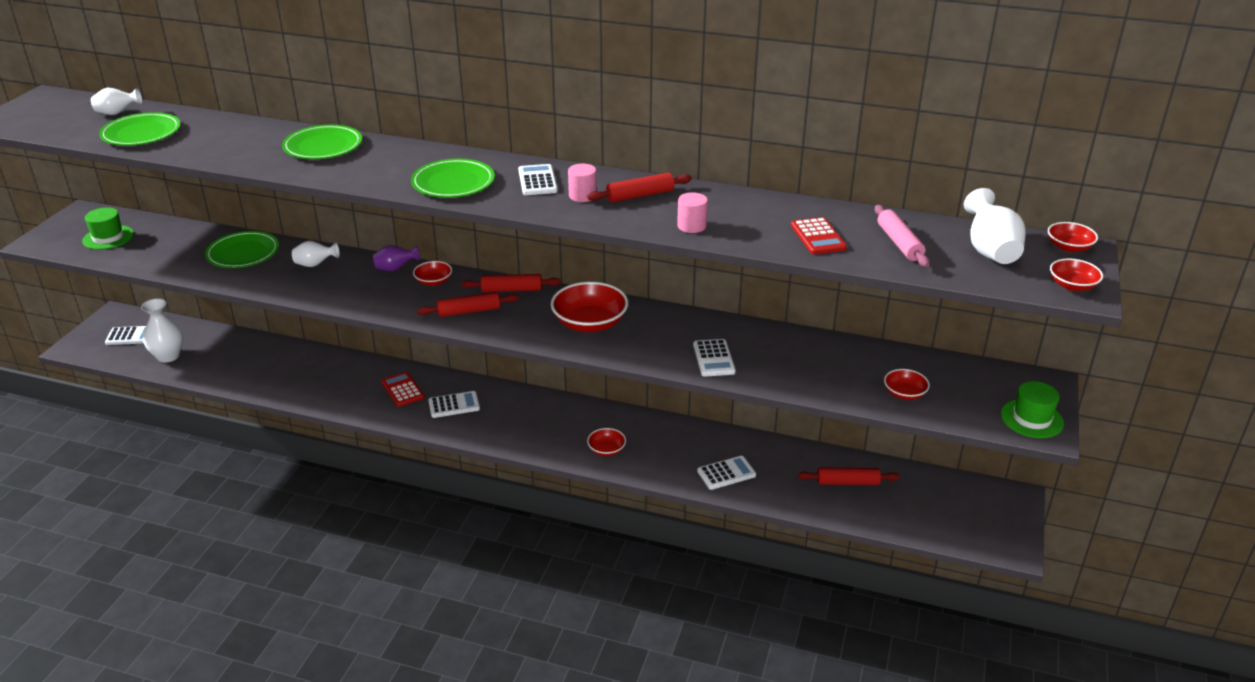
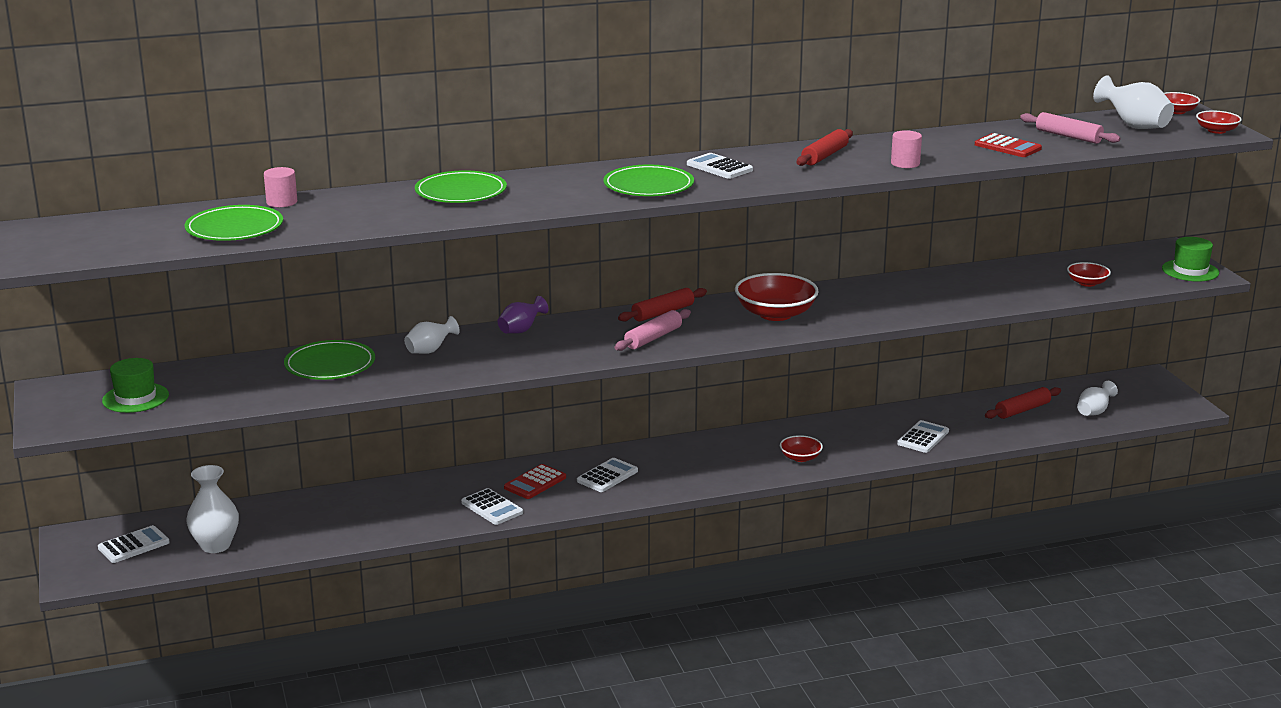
camera: 35 degrees left, 10 degrees down
white vase [91,88,142,115] -> white vase moved to [1077,381,1118,416]
red calculator [381,372,424,407] -> red calculator turned 75 degrees counterclockwise [504,464,566,499]
red bowl [413,261,452,286] -> none
red rolling pin [417,292,519,317] -> pink rolling pin [614,309,691,351]
pink cylinder [568,164,597,202] -> pink cylinder moved to [264,167,297,207]
white calculator [693,339,736,377] -> white calculator moved to [461,488,523,525]

